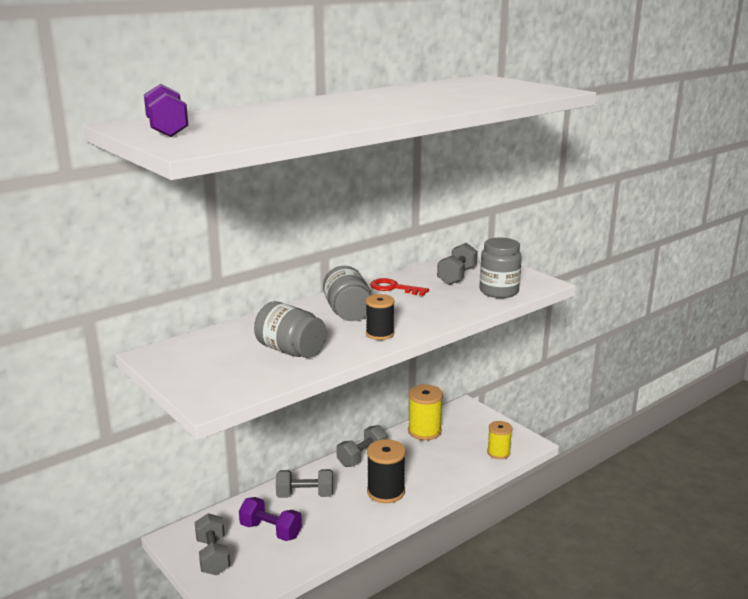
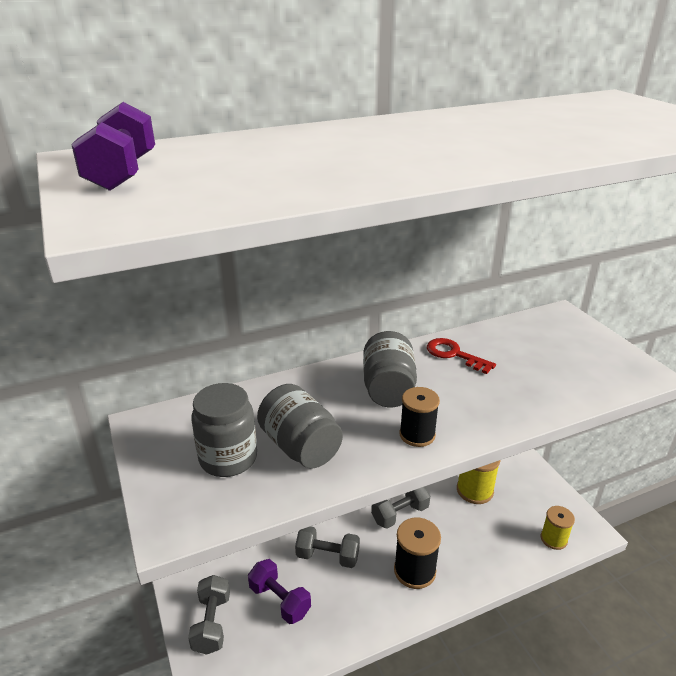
camera: 15 degrees right, 10 degrees up
grey dumbbell [437,243,478,285] -> none
grey jar [480,238,522,298] -> grey jar moved to [191,383,257,477]

